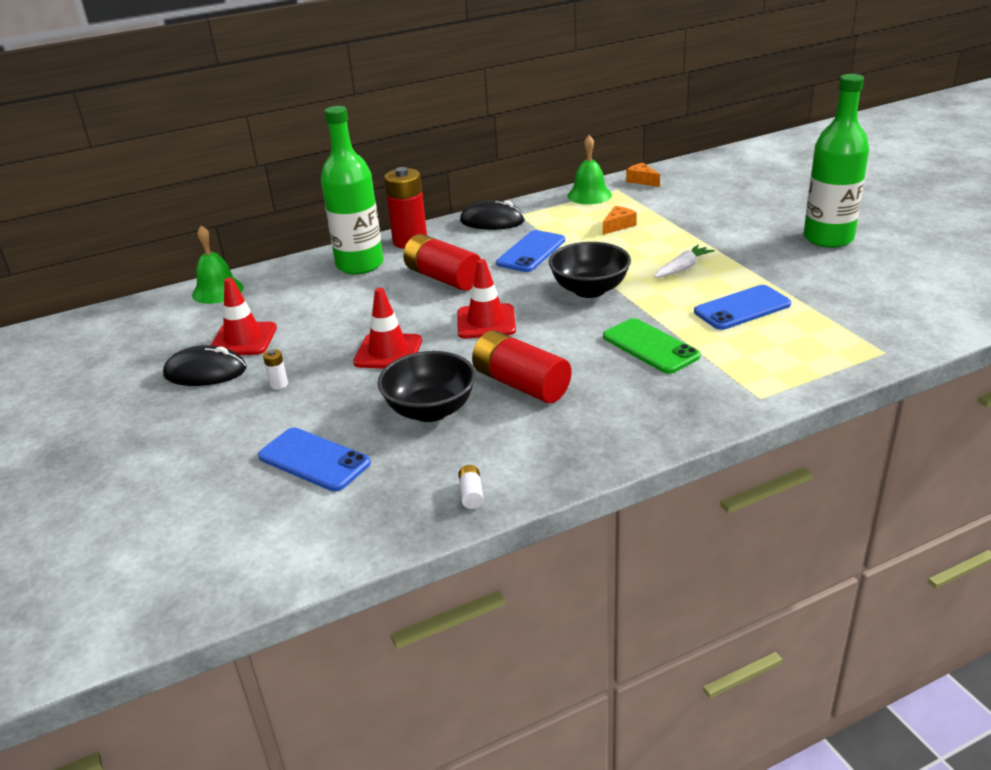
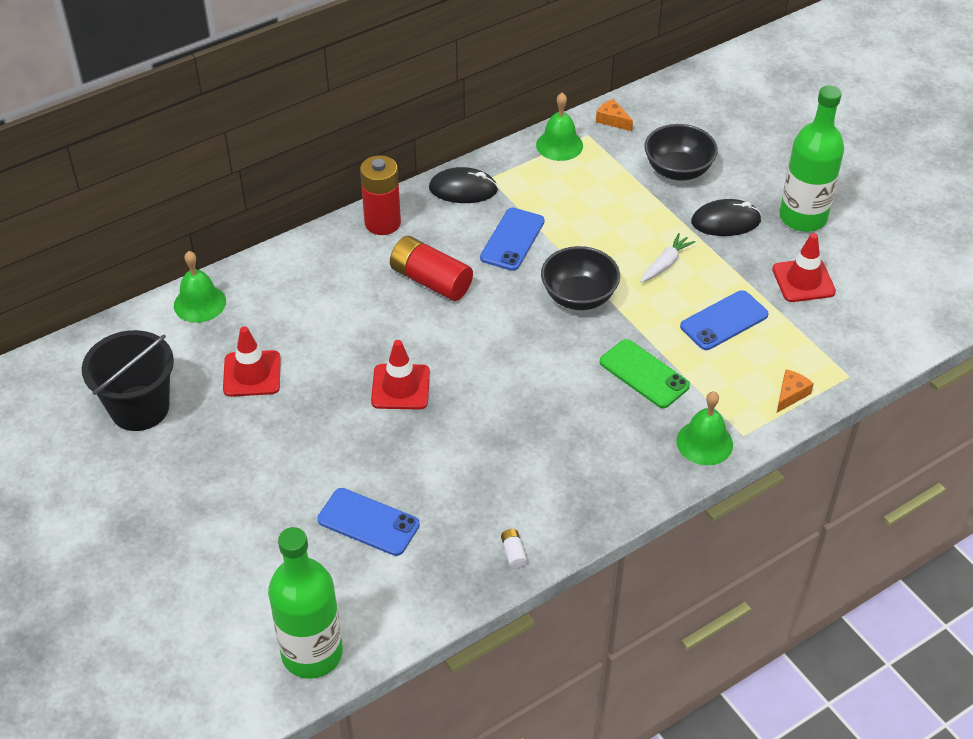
camera: 10 degrees left, 15 degrees up
black mouse [163,345,246,386] -> black mouse moved to [691,199,761,236]
white battery [263,349,288,390] -> none
green bottle [321,106,384,274] -> green bottle moved to [268,527,343,679]
black bowl [377,351,476,422] -> black bowl moved to [644,124,718,181]
red traffic cone [457,259,516,338] -> red traffic cone moved to [772,233,836,302]
red battery [472,330,571,403] -> none
orange cheese [603,206,637,235] -> orange cheese moved to [777,369,814,413]
none -> black bucket [82,330,174,431]
none -> green bell [676,391,733,465]

